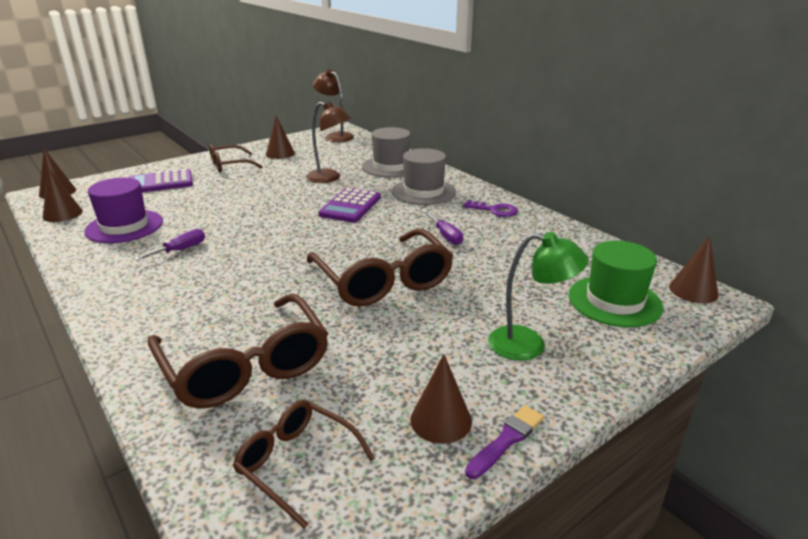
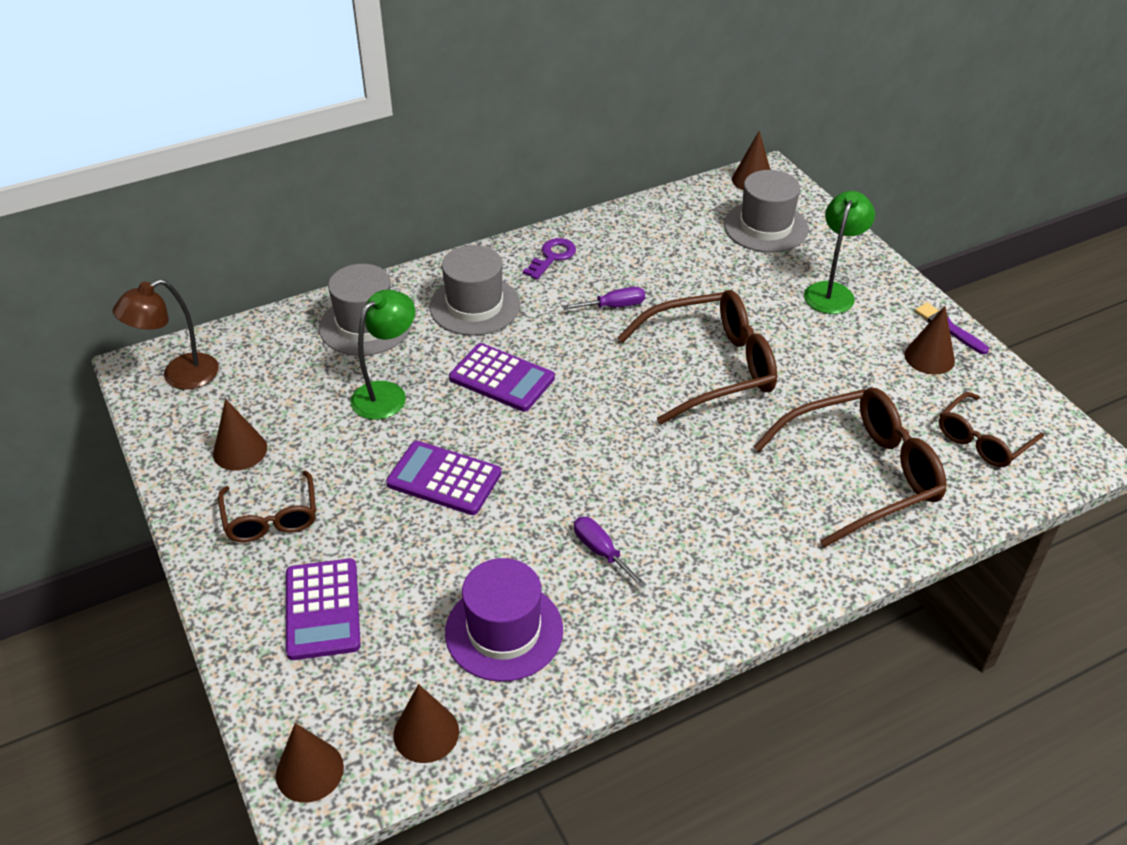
camera: 80 degrees left, 15 degrees up
brown lamp [306,102,351,183] -> green lamp [350,290,415,420]
green hat [569,241,663,327] -> grey hat [724,170,809,253]
none -> purple calculator [386,441,501,515]

